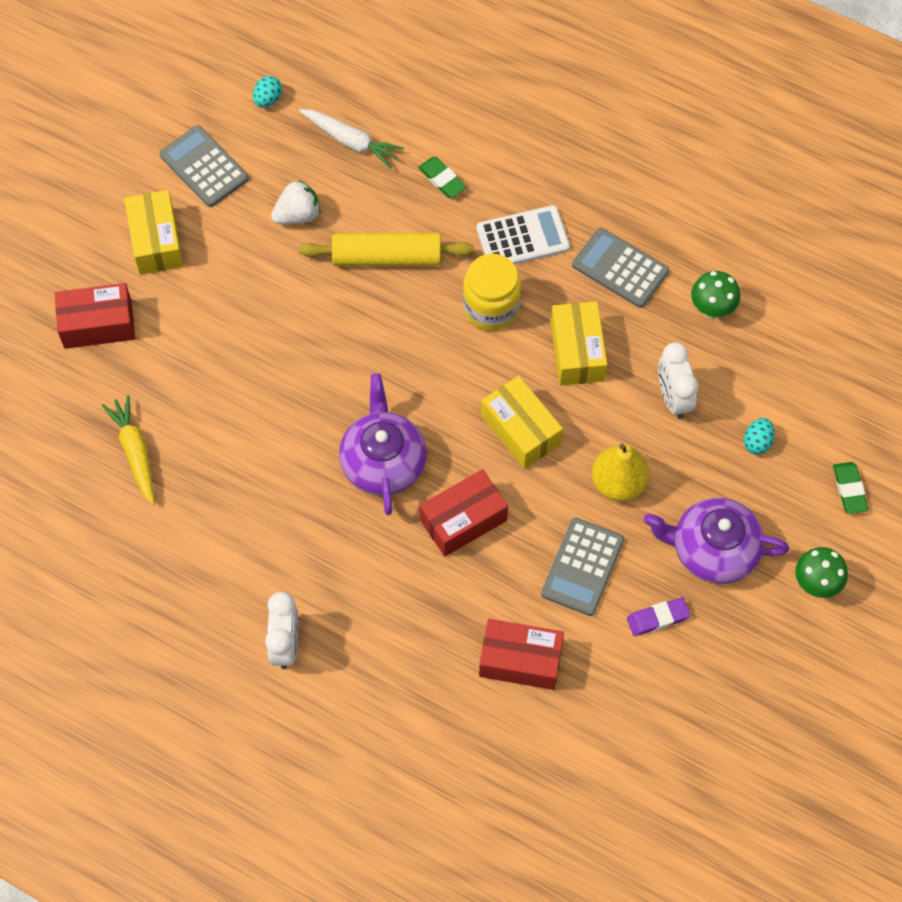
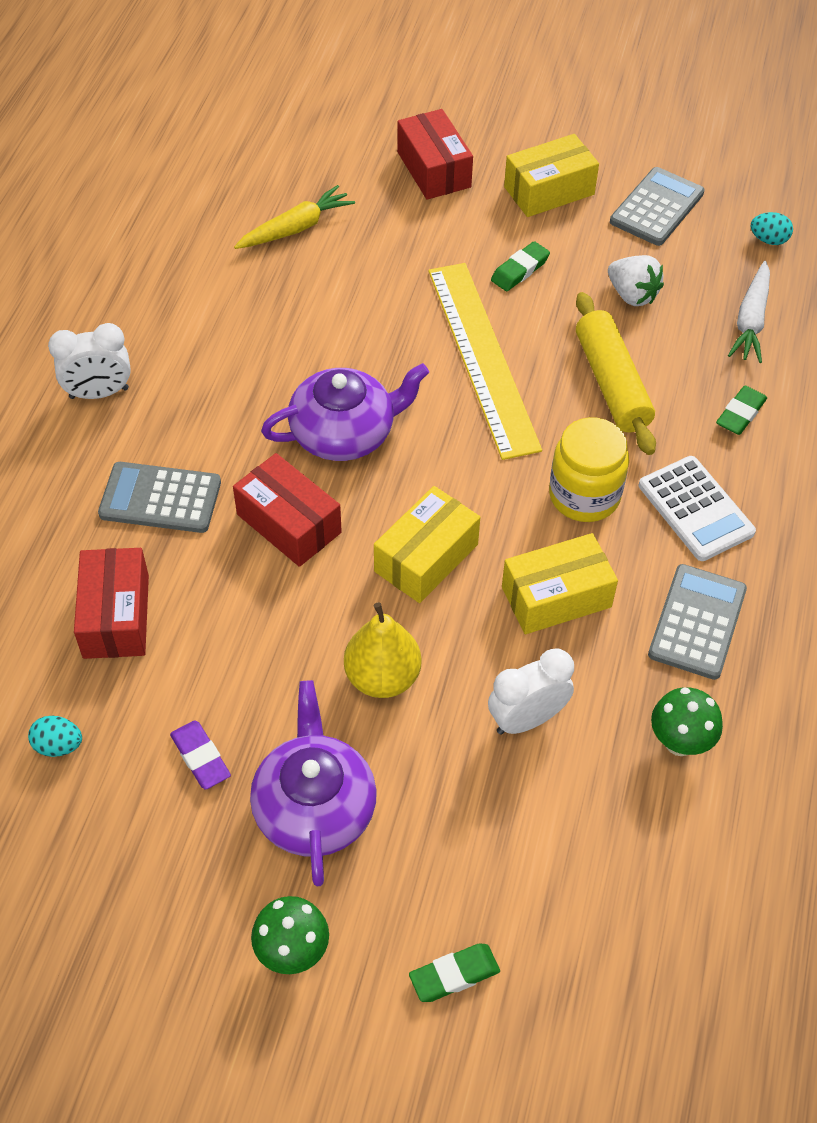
camera: 75 degrees right, 10 degrees down
grey calculator [541,518,624,616] -> grey calculator moved to [98,462,221,533]
turquoise egg [744,418,774,455] -> turquoise egg moved to [28,716,82,757]
none -> yellow ruler [428,263,542,460]
none -> green eraser [491,241,550,291]

